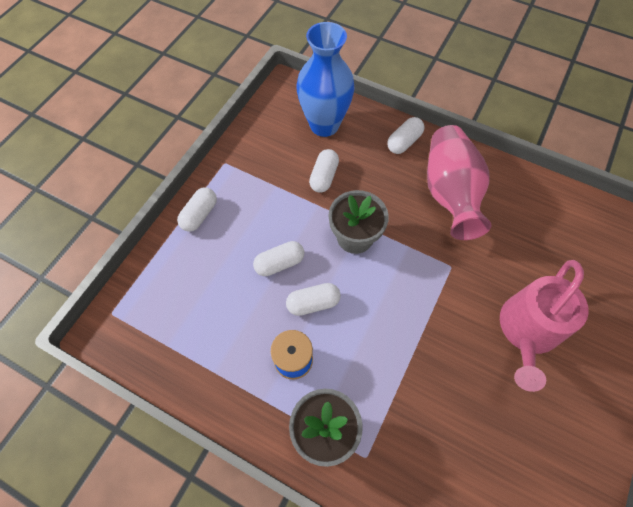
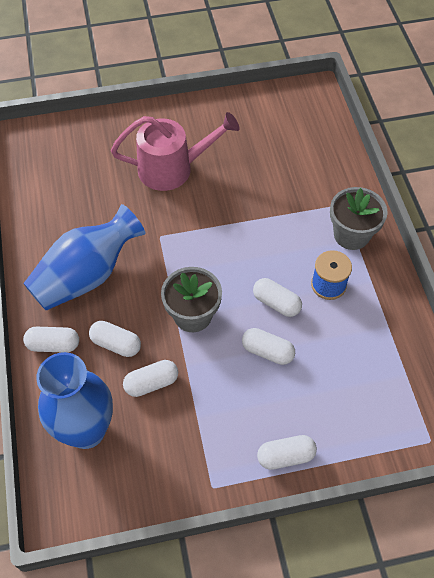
camera: 130 degrees left, 5 degrees down
pink vase [427,125,491,240] -> blue vase [23,204,146,311]
none -> white capsule [89,321,141,357]

